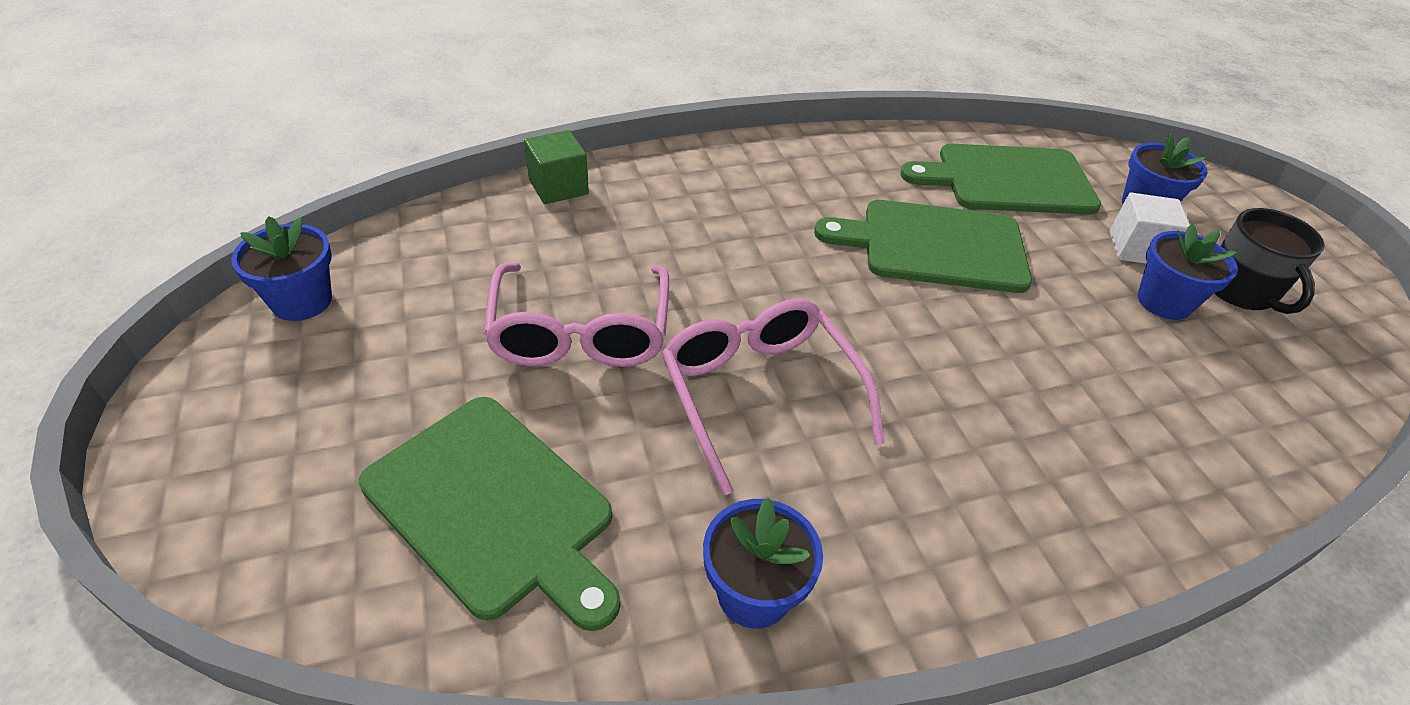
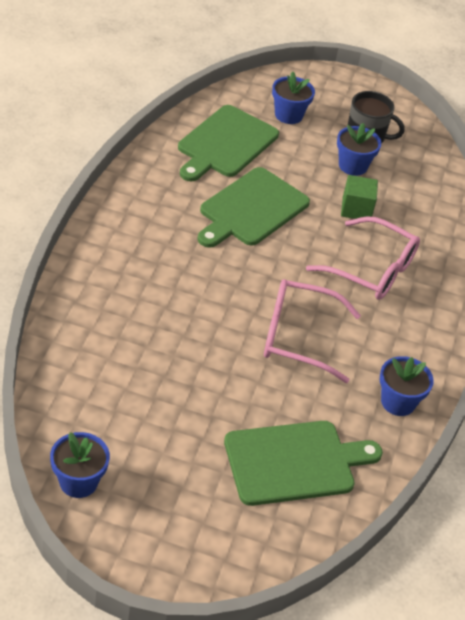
camera: 60 degrees left, 0 degrees up
pink glasses [483,263,669,367] -> pink glasses moved to [306,216,420,300]
green cube [524,130,589,204] -> green cube moved to [341,175,378,219]
white cube [1109,192,1190,264] -> none

